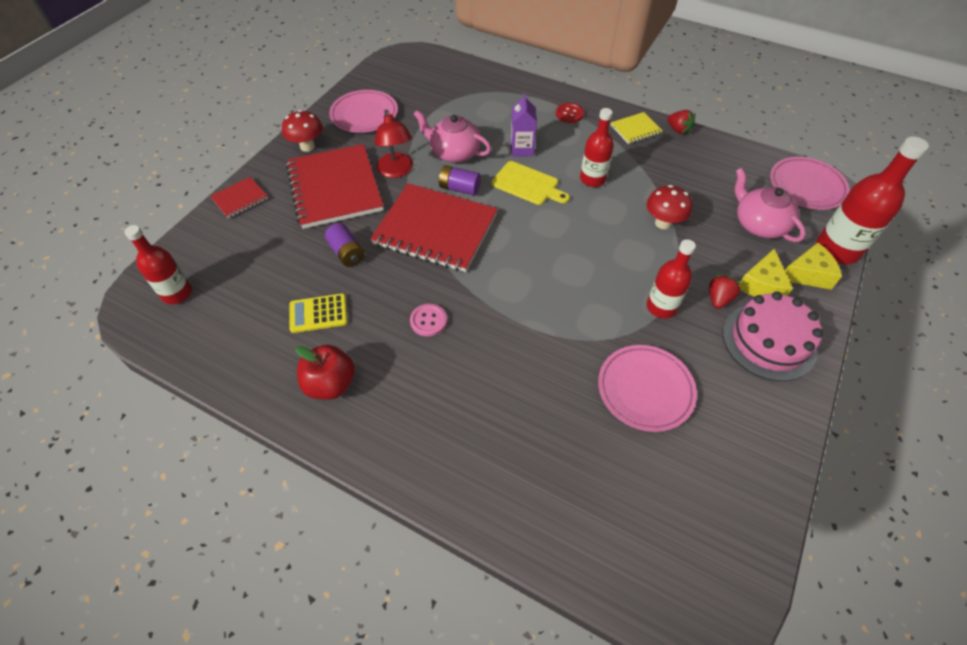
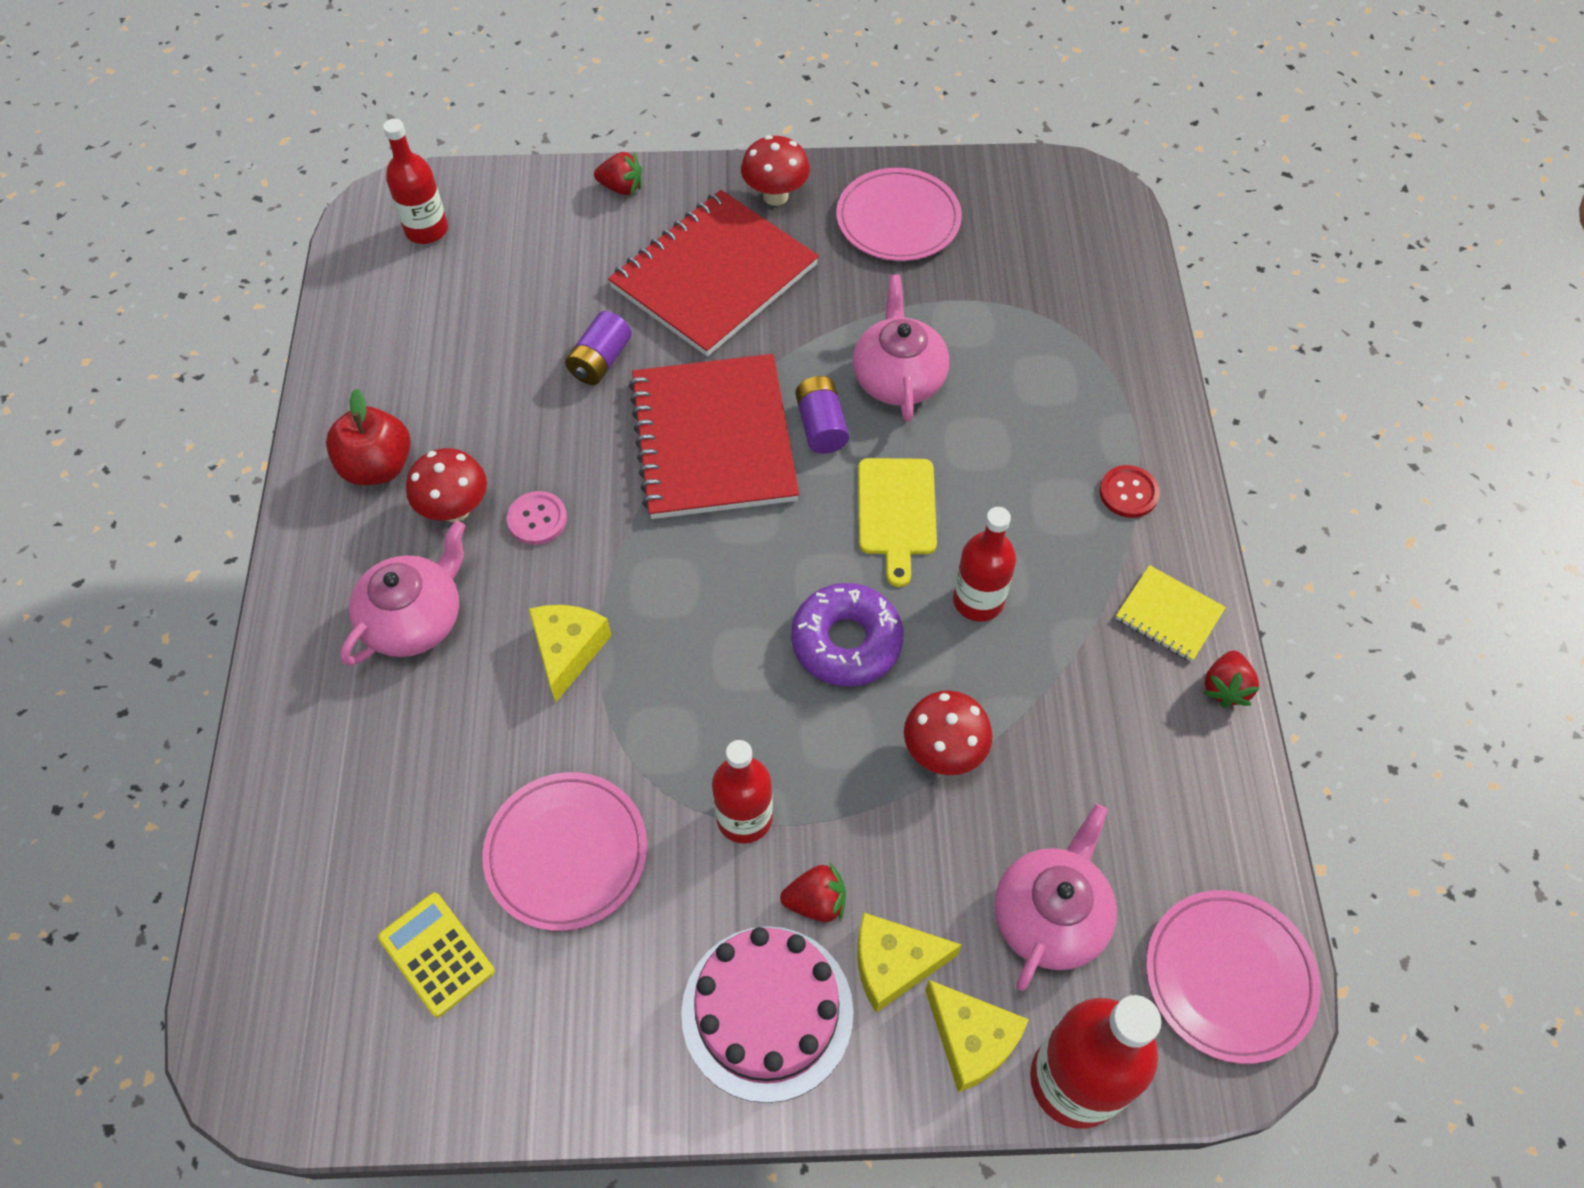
camera: 60 degrees right, 5 degrees up
red notebook [210,177,268,218] -> red strawberry [594,151,642,195]
yellow calculator [289,293,348,333] -> yellow calculator moved to [378,893,495,1017]
red lamp [375,110,413,178] -> none
purple carton [511,93,537,157] -> none
none -> pink teapot [340,521,466,666]
none -> red mushroom [406,448,487,522]
none -> yellow cheese [529,605,612,702]
none -> purple donut [791,583,903,687]

